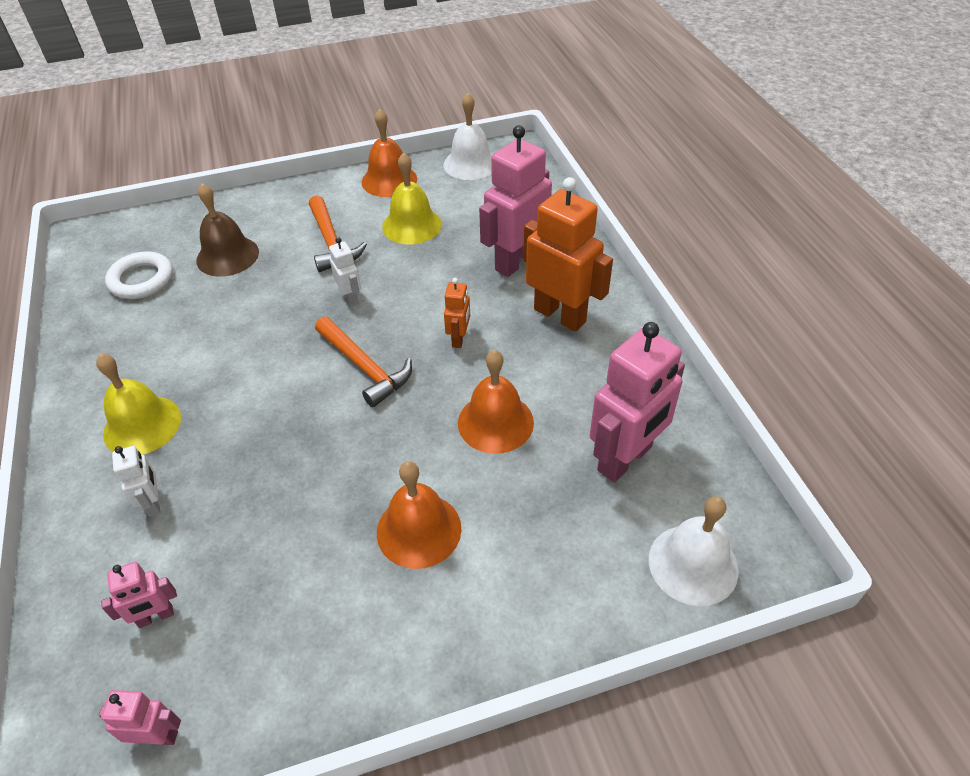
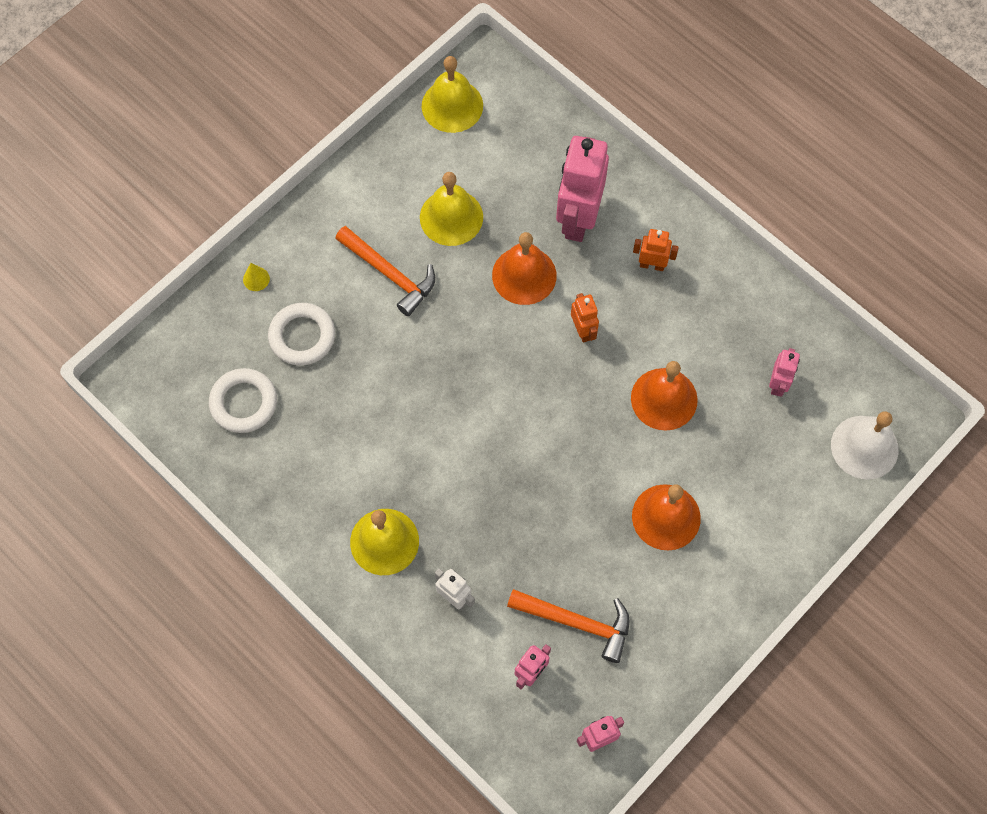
camera: 30 degrees left, 20 degrees up
brown bell [196,183,259,277] -> white ring [268,303,335,365]
orange hammer [315,317,412,407] -> orange hammer moved to [507,589,630,663]
white robot [329,237,361,306] -> none
orange bell [362,109,417,197] -> orange bell moved to [492,232,557,305]
white bell [443,93,493,180] -> yellow bell [422,56,483,133]
orange robot [523,177,613,332] -> orange robot [633,229,679,271], size x0.48
pink robot [590,322,685,483] -> pink robot [769,348,800,397], size x0.48
none -> yellow cone [243,263,270,291]

